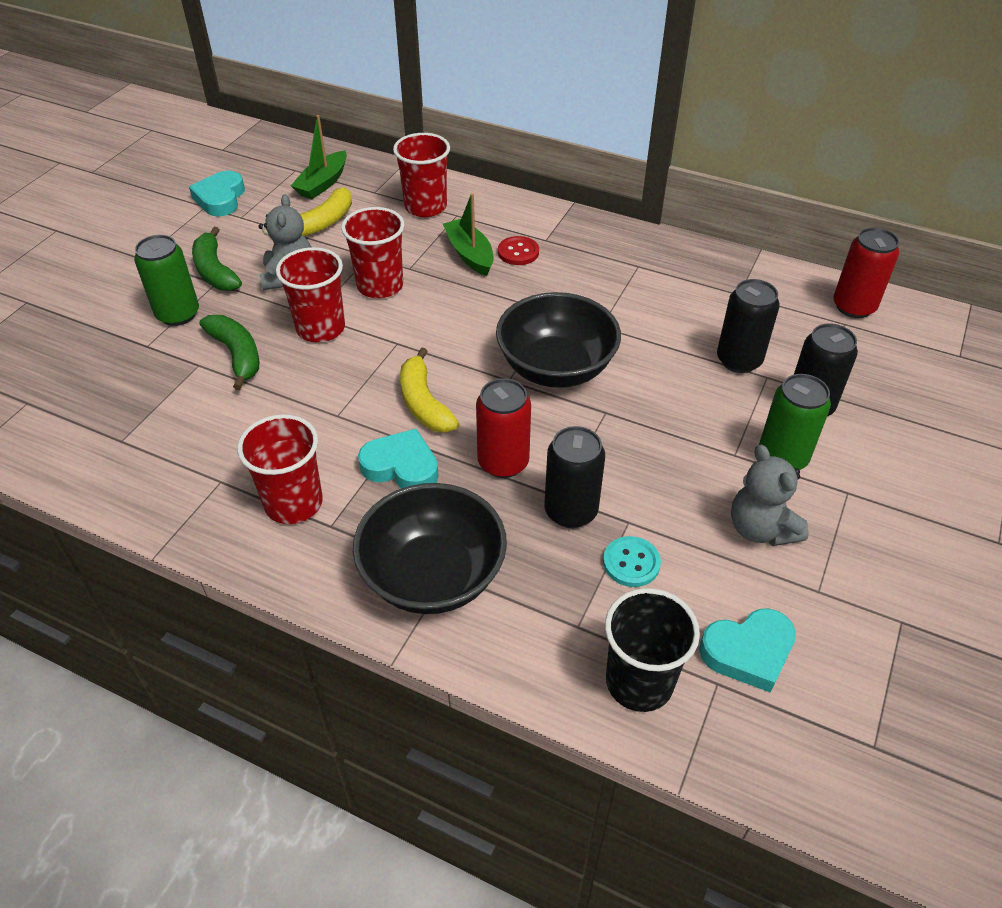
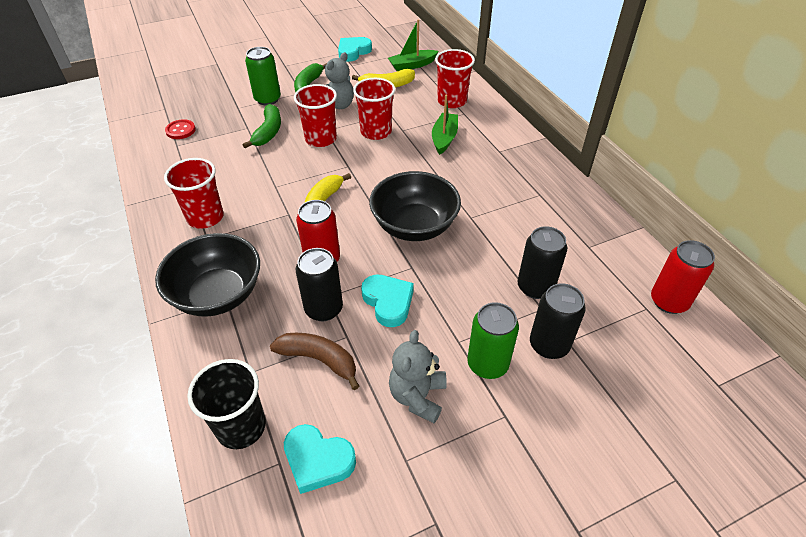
camera: 40 degrees right, 0 degrees up
turquoise heart [358,429,439,489] -> turquoise heart moved to [361,275,414,327]
red button [498,236,539,265] -> red button moved to [165,119,196,139]
turquoise button [603,536,661,587] -> brown banana [270,333,359,390]

